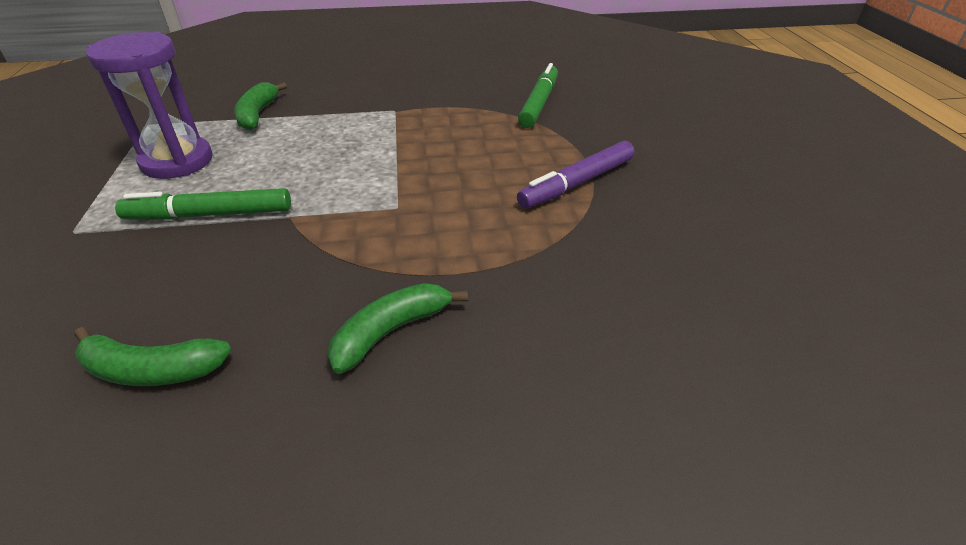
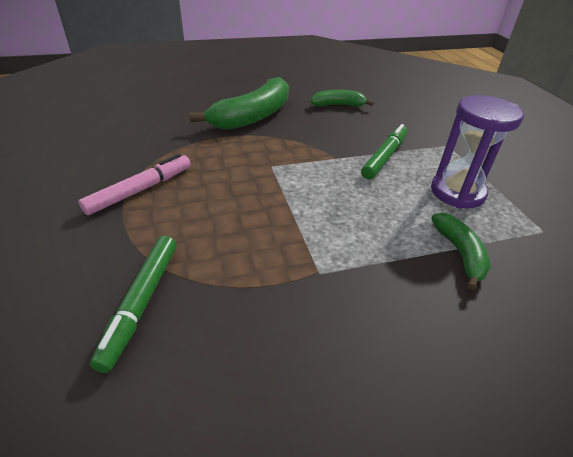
camera: 170 degrees right, 0 degrees up
green marker [115,188,291,220] -> green marker turned 45 degrees counterclockwise [361,124,408,179]
green banana [328,283,468,374] -> green banana [189,77,289,130], size x1.84
purple marker [517,141,634,209] -> pink marker [79,154,191,215]

